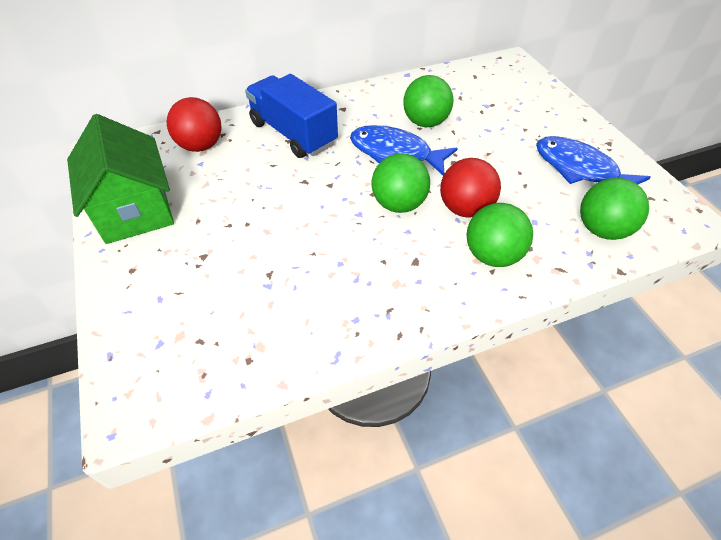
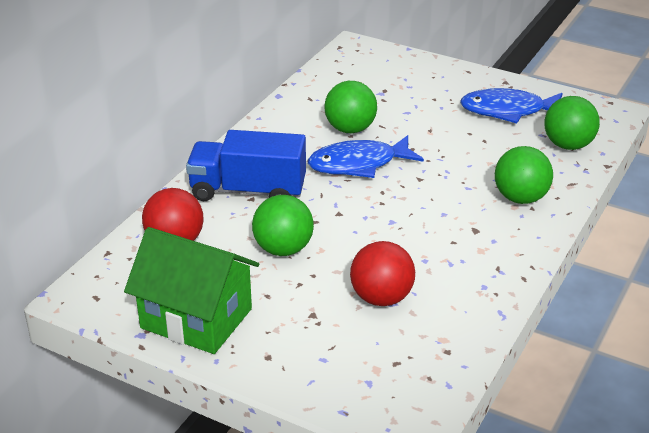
camera: 40 degrees left, 15 degrees down
green ball [371,153,430,213] -> green ball moved to [252,195,314,256]
red ball [440,158,501,218] -> red ball moved to [350,241,415,306]

